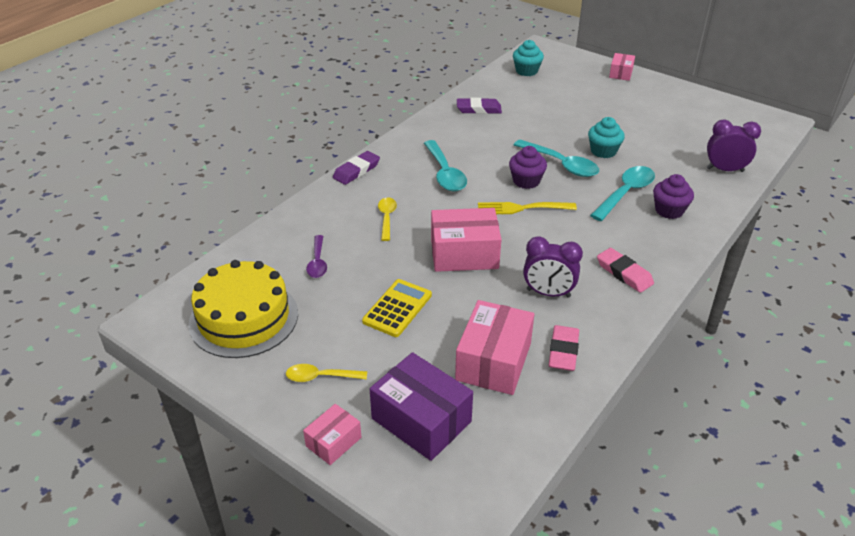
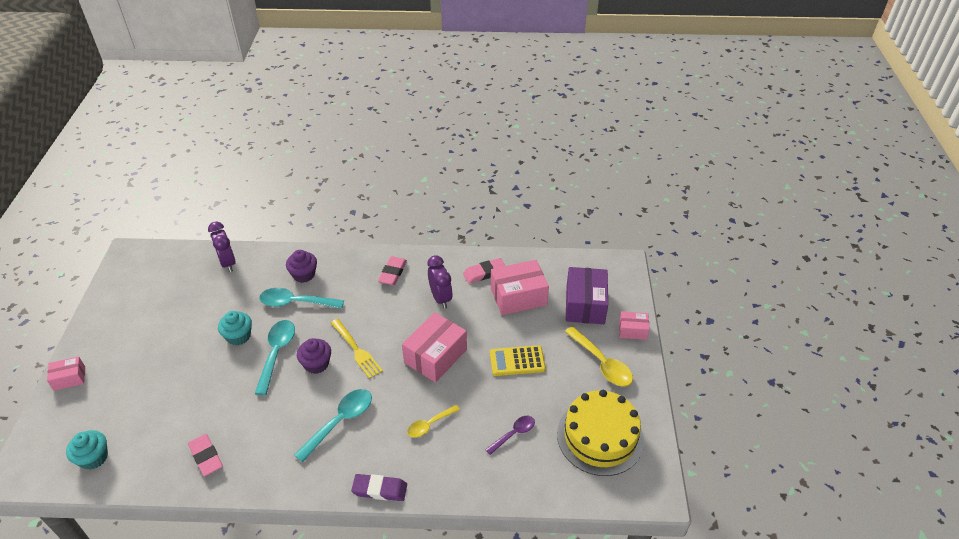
camera: 125 degrees left, 5 degrees up
yellow spoon [286,364,367,382] -> yellow spoon [565,326,633,386], size x1.63
pink box [431,208,502,272] -> pink box turned 75 degrees clockwise [402,312,467,382]
purple eraser [457,98,502,114] -> pink eraser [188,434,223,476]

